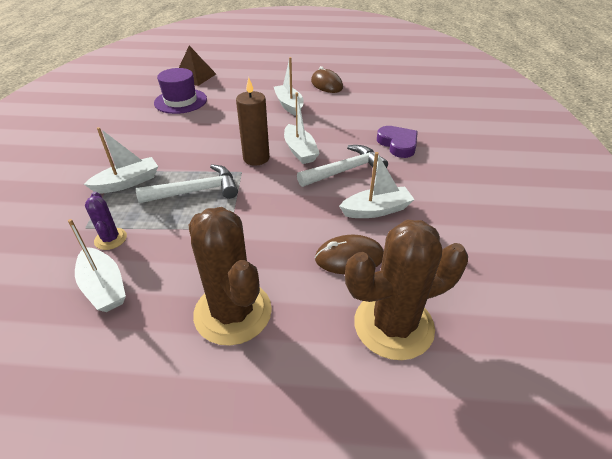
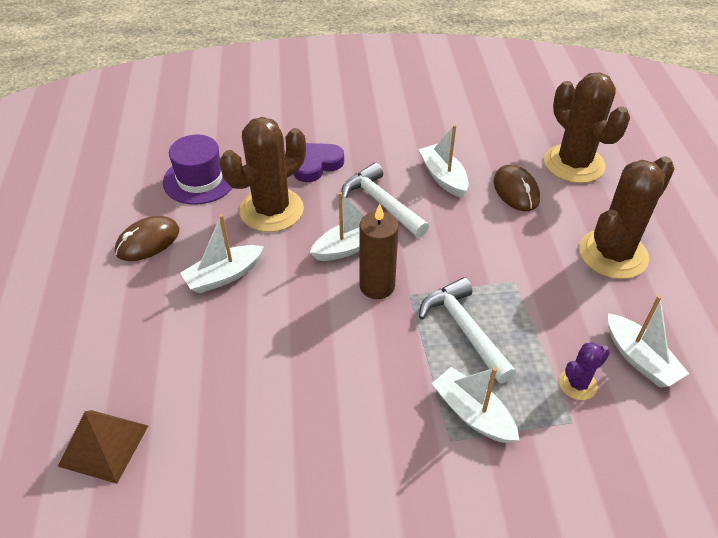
camera: 100 degrees left, 5 degrees up
white boat [68,219,126,312] -> white boat turned 105 degrees clockwise [608,295,689,387]
purple hat [154,68,207,114] -> purple hat moved to [163,135,232,205]
none -> brown cactus [220,117,306,232]

